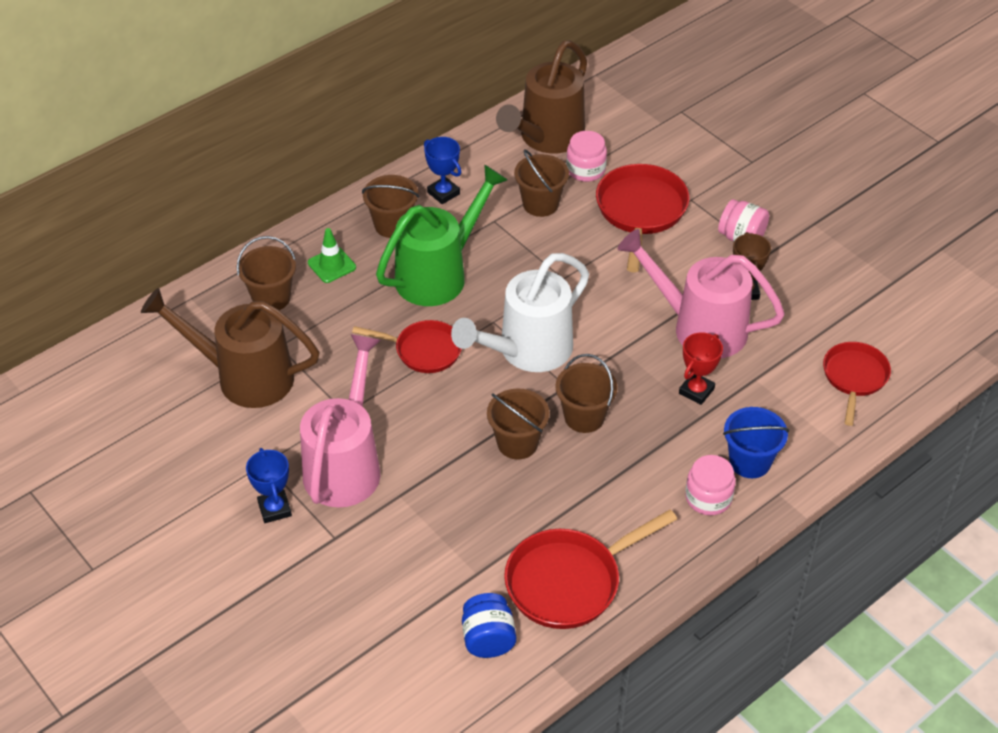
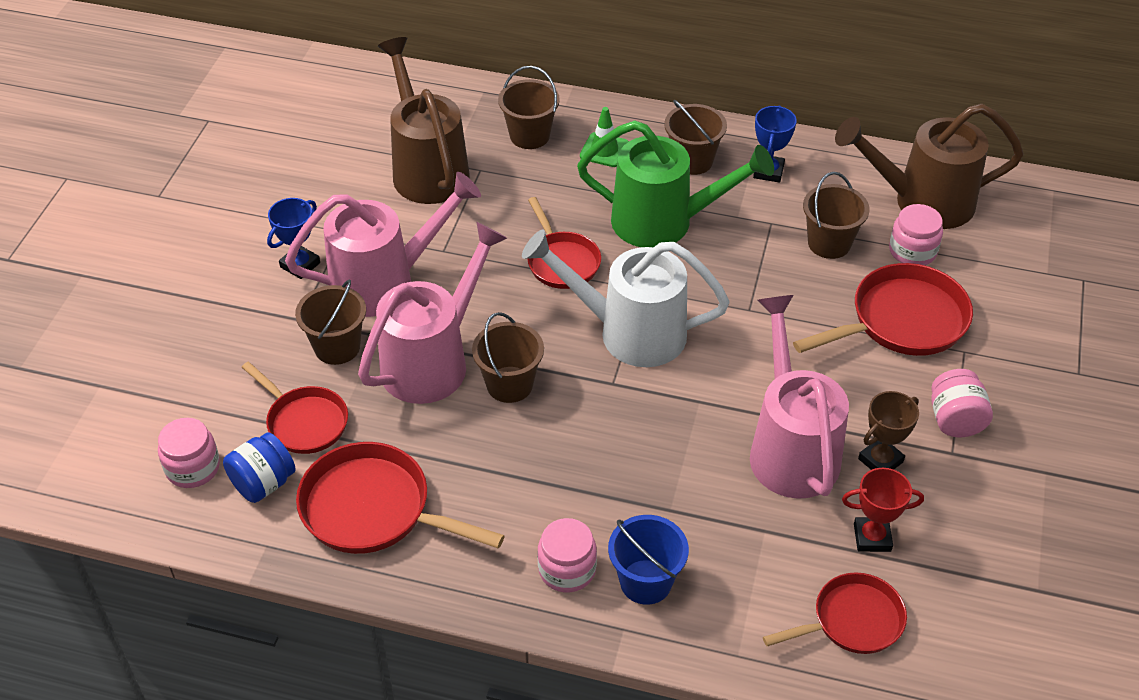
camera: 55 degrees right, 0 degrees up
brown bucket [555,354,618,433] -> brown bucket moved to [295,280,366,365]
red trophy [679,332,723,405] -> red trophy moved to [842,468,924,552]
none -> pink jar [158,418,220,488]
none -> red pan [241,362,348,454]
none -> pink watering can [358,222,507,404]

